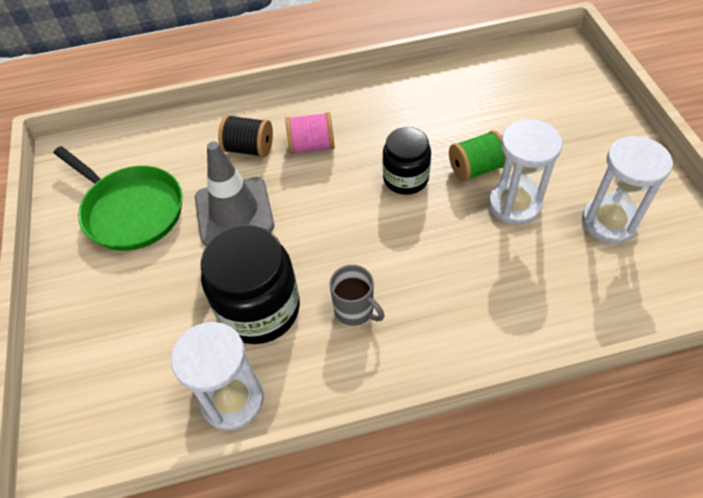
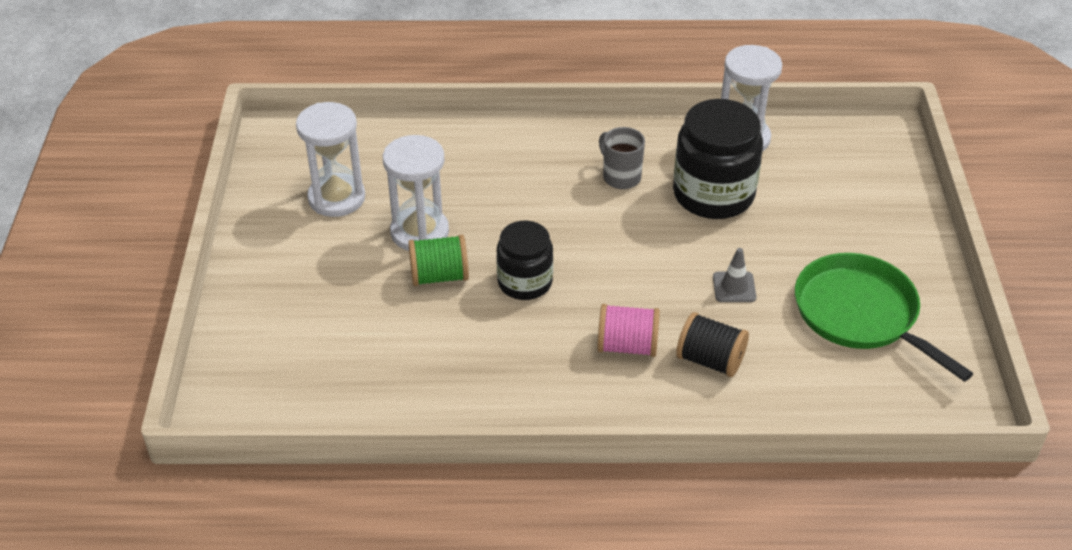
camera: 170 degrees left, 10 degrees down
grey traffic cone [195,141,274,246] -> grey traffic cone [713,248,756,302], size x0.47

